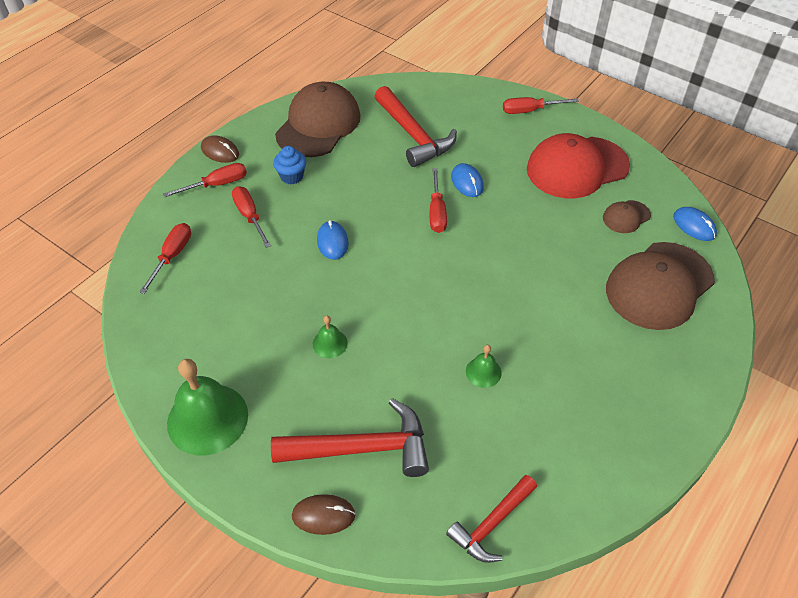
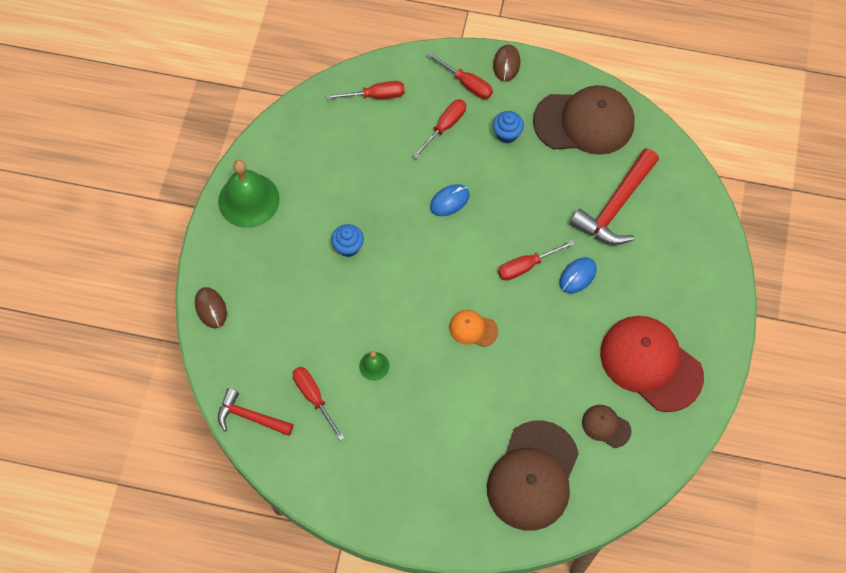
camera: 65 degrees right, 15 degrees up
red hammer [271,398,429,477] -> none
green bell [313,316,348,358] -> blue cupcake [331,224,364,257]
red screwdriver [503,97,579,114] -> red screwdriver moved to [293,367,344,441]
brown cap [606,242,715,330] -> brown cap turned 90 degrees counterclockwise [487,420,579,531]
blue mouse [673,207,717,241] -> none
none -> orange cap [449,310,498,347]

